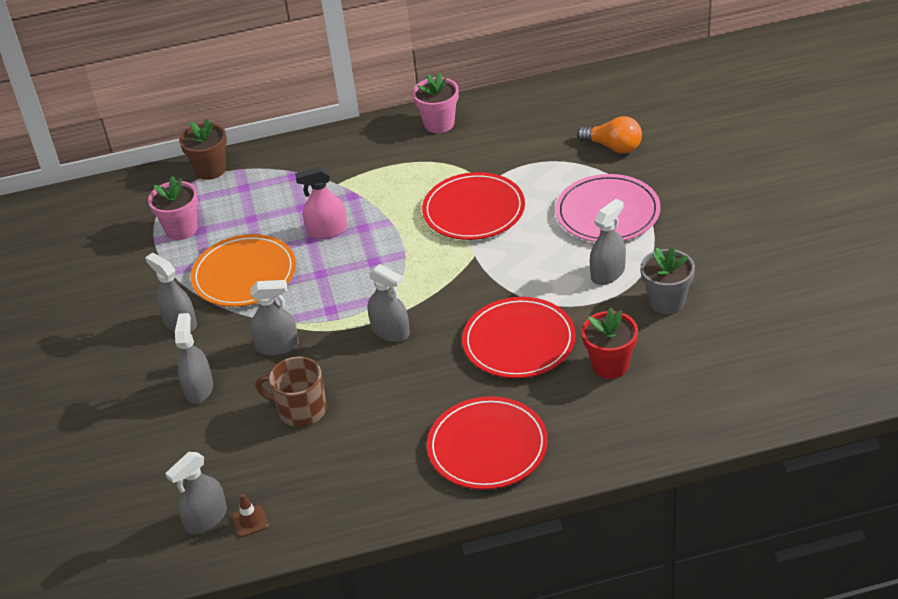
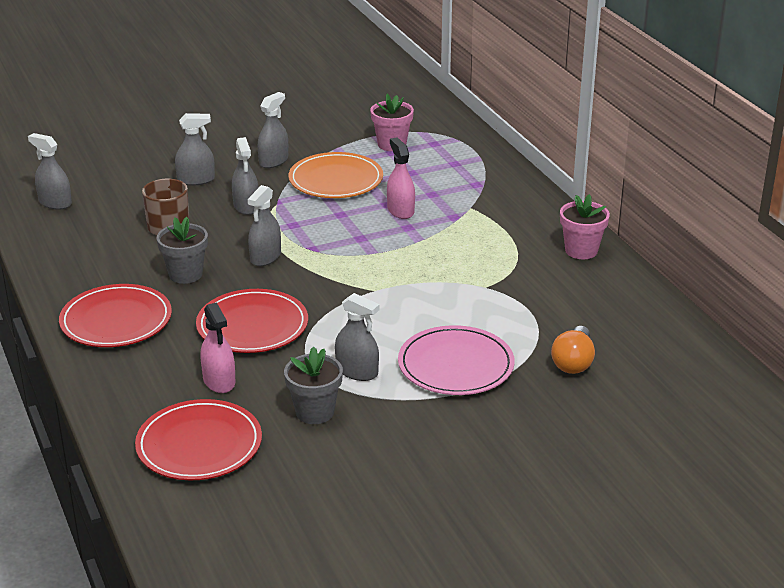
camera: 75 degrees right, 10 degrees down
brown flower pot [179,118,227,180] -> none
brown traffic cone [232,494,269,537] -> none
red plate [422,172,525,240] -> red plate moved to [135,399,262,480]
red flower pot [582,308,638,379] -> pink spray bottle [200,302,235,393]
none -> grey flower pot [157,217,208,284]

